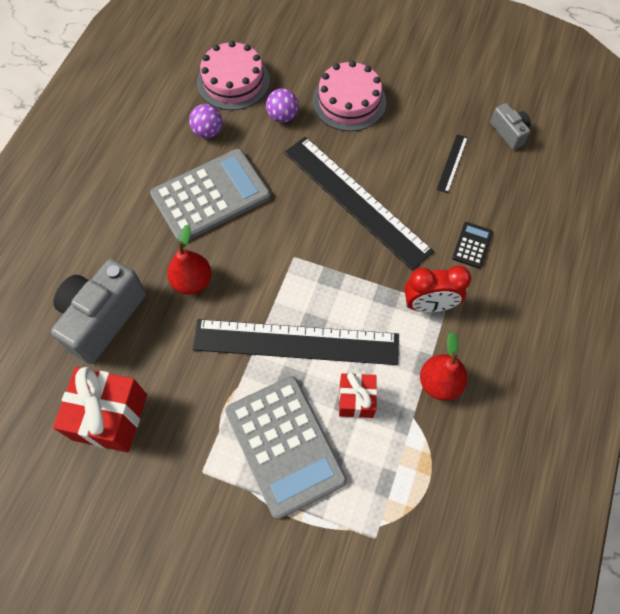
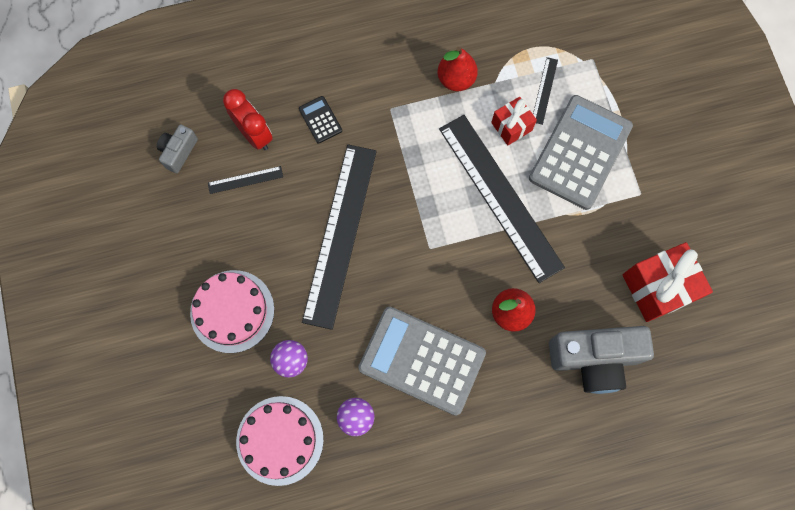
camera: 125 degrees left, 10 degrees up
red clock [405,266,471,312] -> red clock moved to [223,89,273,150]
black calculator [452,222,493,268] -> black calculator turned 75 degrees clockwise [299,96,342,144]
none -> black ruler [533,57,558,125]

